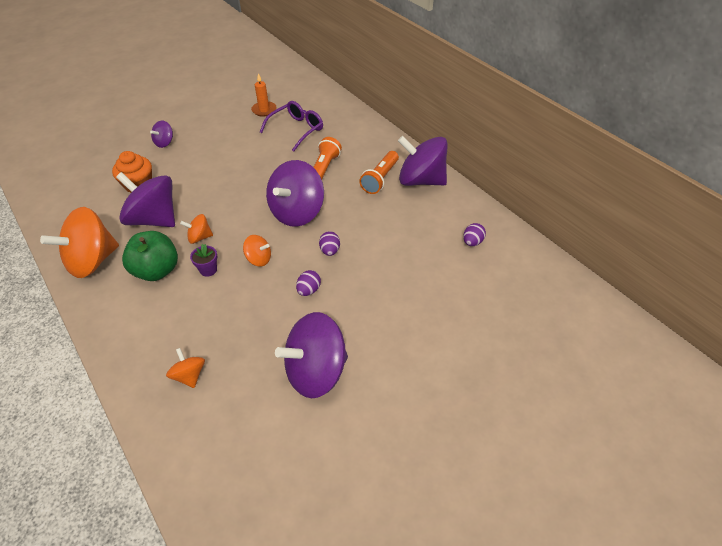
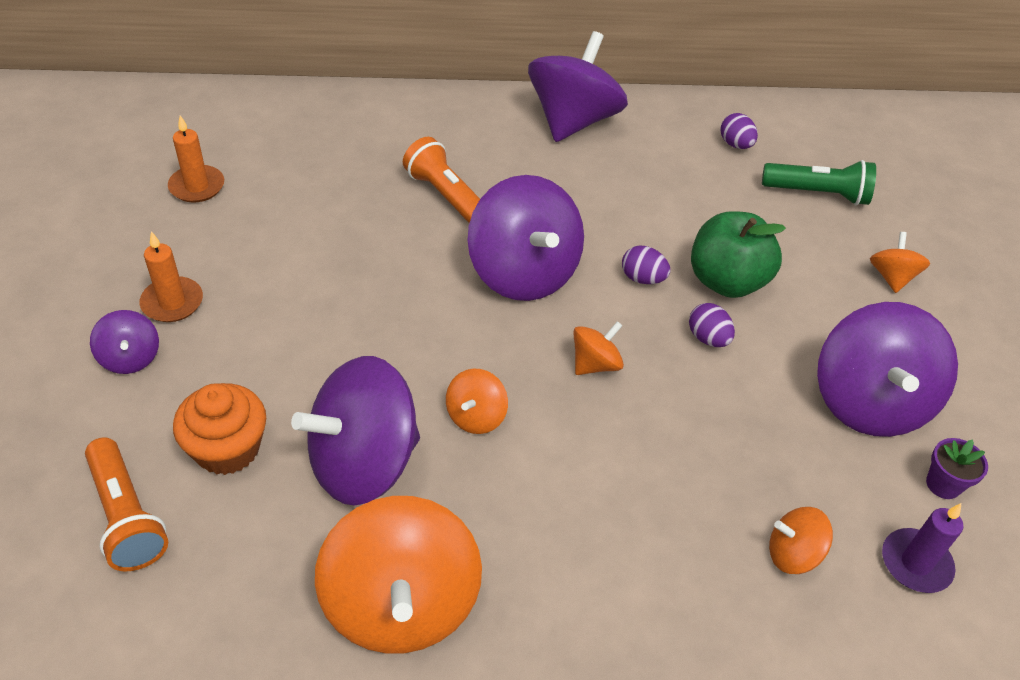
camera: 60 degrees left, 0 degrees up
green apple [122,231,178,281] -> green apple moved to [691,211,786,298]
purple flower pot [190,244,217,277] -> purple flower pot moved to [926,438,988,499]
purple glasses [260,101,323,152] -> none
orange flashlight [359,151,399,194] -> orange flashlight moved to [85,437,168,572]
purple spinning top [398,136,448,186] -> purple spinning top turned 150 degrees clockwise [528,31,628,142]
none -> orange candle [139,231,203,322]
none -> green flashlight [762,160,876,205]
none -> orange spinning top [870,232,930,293]
none -> purple candle [882,503,963,593]

